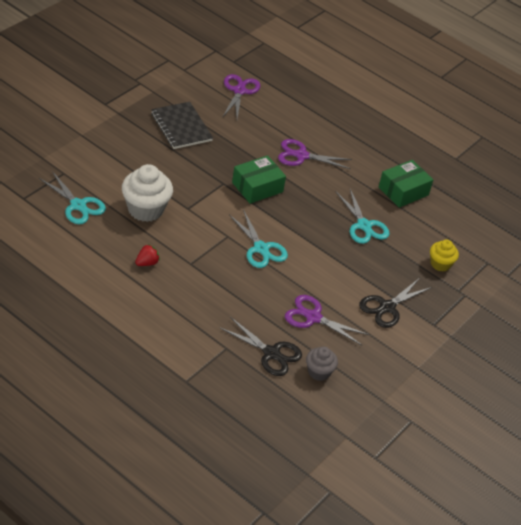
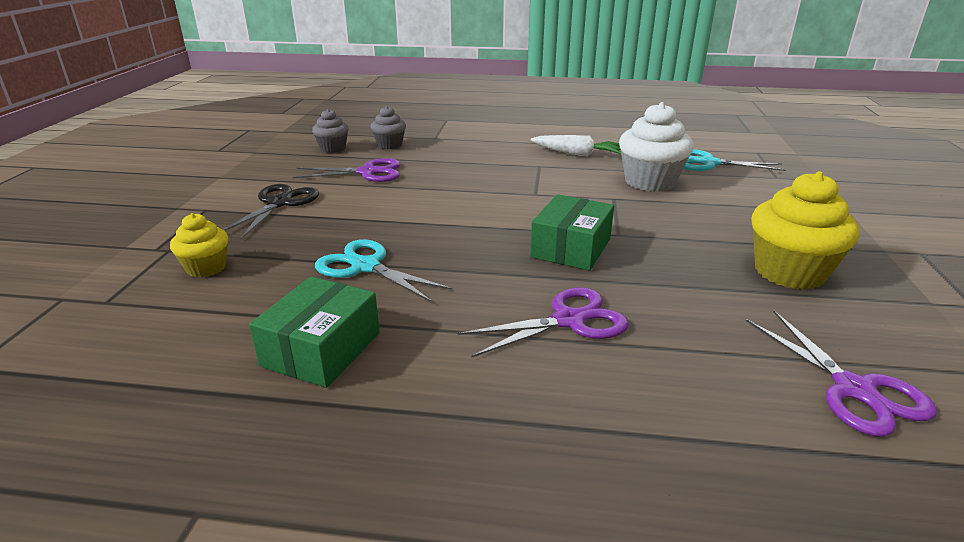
camera: 155 degrees right, 15 degrees down
red strawberry [135,244,160,266] -> white carrot [531,135,621,156]
black notebook [151,102,213,149] -> yellow cupcake [751,171,859,290]
black scissors [220,317,302,376] -> grey cupcake [371,106,406,150]
turquoise scissors [229,209,288,268] -> none

